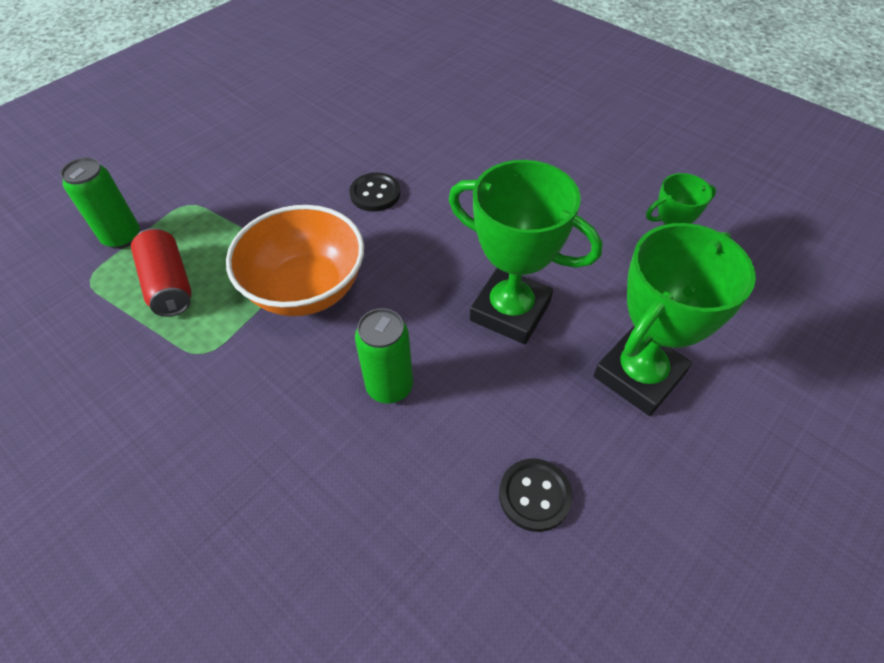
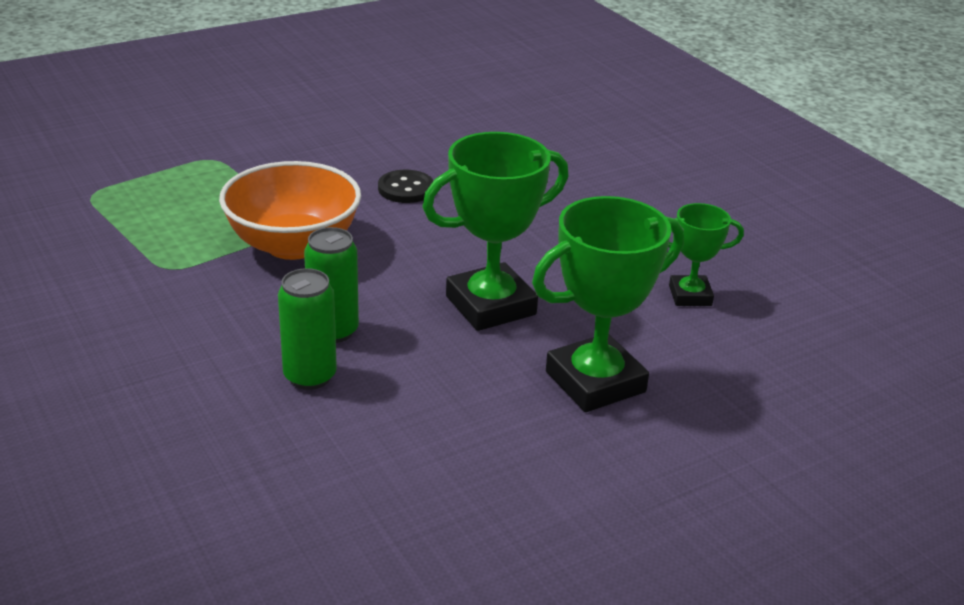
camera: 15 degrees right, 20 degrees down
green can [60,157,140,249] -> green can moved to [278,268,337,390]
red can [131,228,192,317] -> none
green trophy [449,160,602,344] -> green trophy turned 75 degrees counterclockwise [422,132,568,331]
black button [499,458,573,532] -> none

